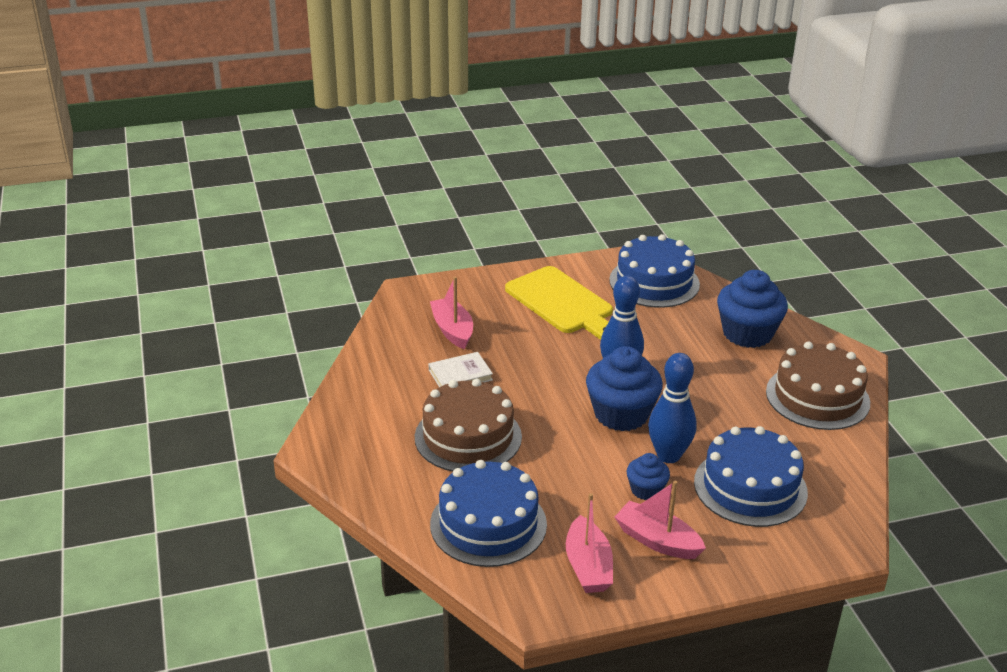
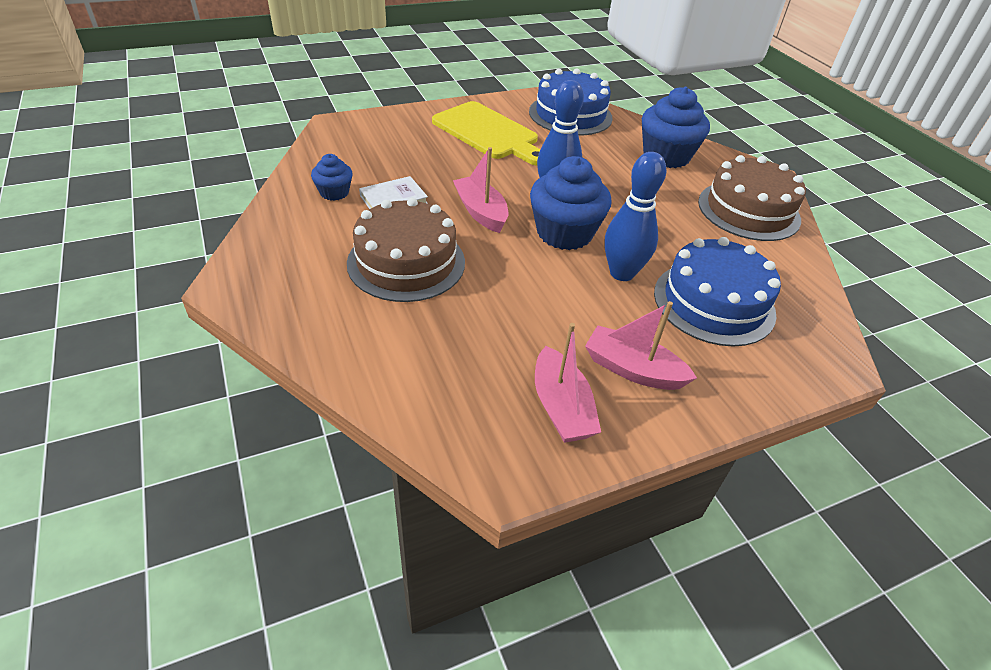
camera: 10 degrees left, 10 degrees up
pink boat [430,277,473,349] -> pink boat moved to [453,147,508,233]
blue cake [430,460,547,567] -> none
blue cupcake [627,453,670,500] -> blue cupcake moved to [311,154,353,201]

